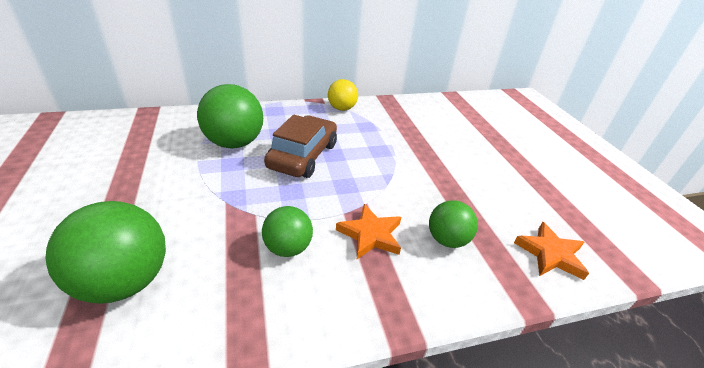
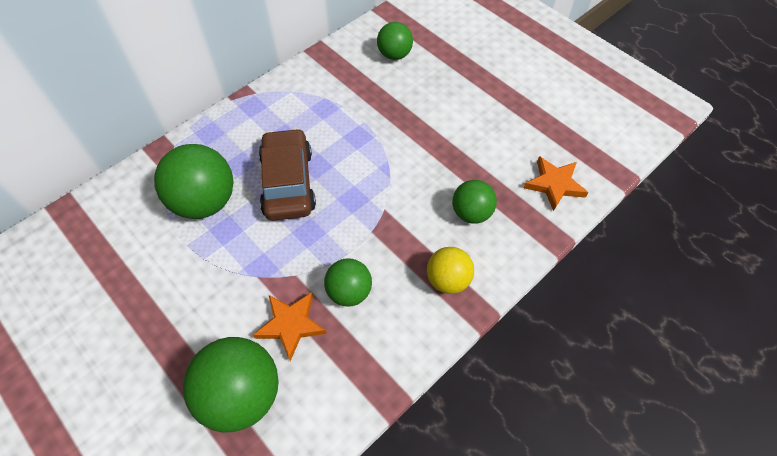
camera: 25 degrees left, 20 degrees up
yellow ball [328,79,358,111] -> yellow ball moved to [427,247,474,294]
orange star [336,204,401,259] -> orange star moved to [253,292,327,361]
none -> green ball [377,22,413,60]

